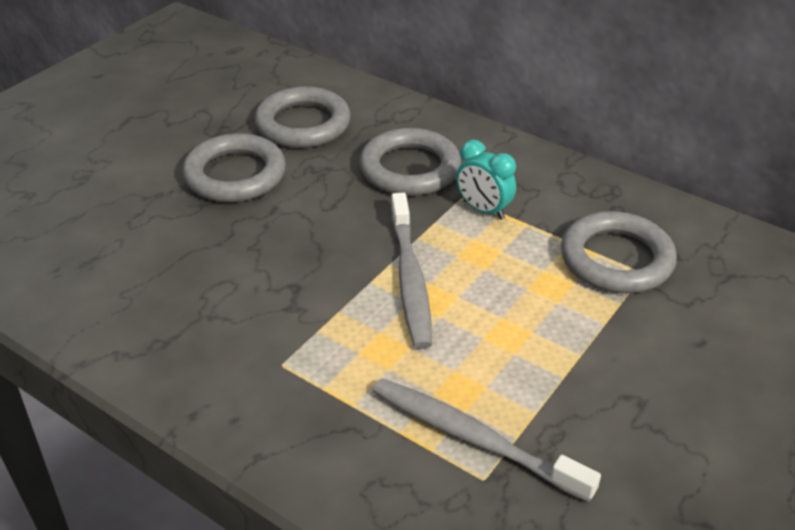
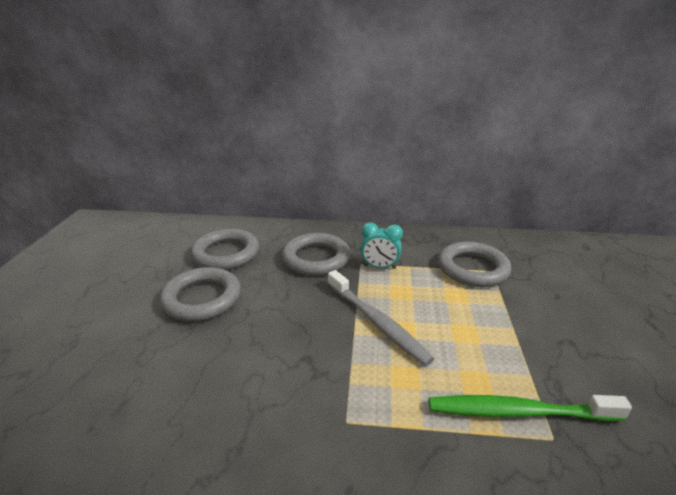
camera: 30 degrees left, 10 degrees down
grey toothbrush [372,378,601,502] -> green toothbrush [429,395,632,421]

